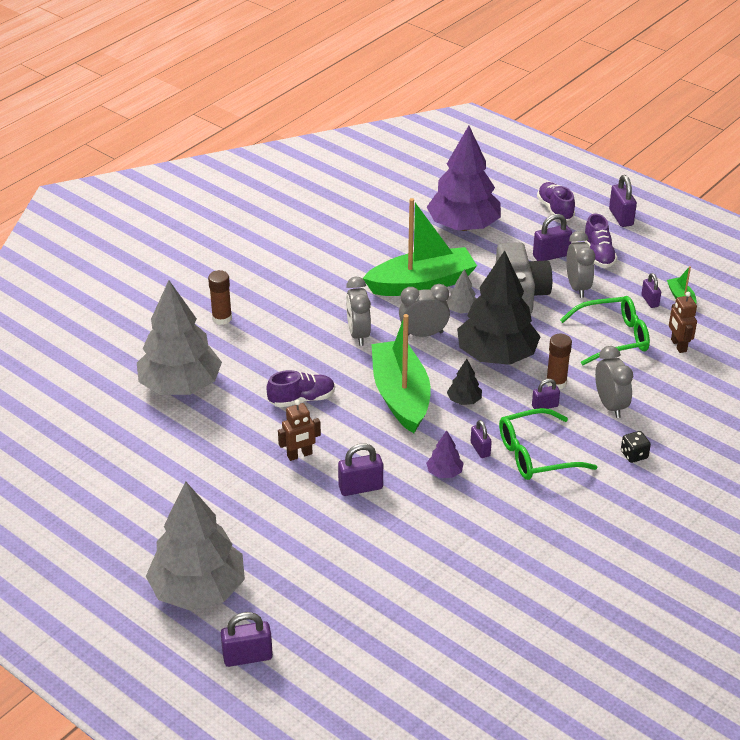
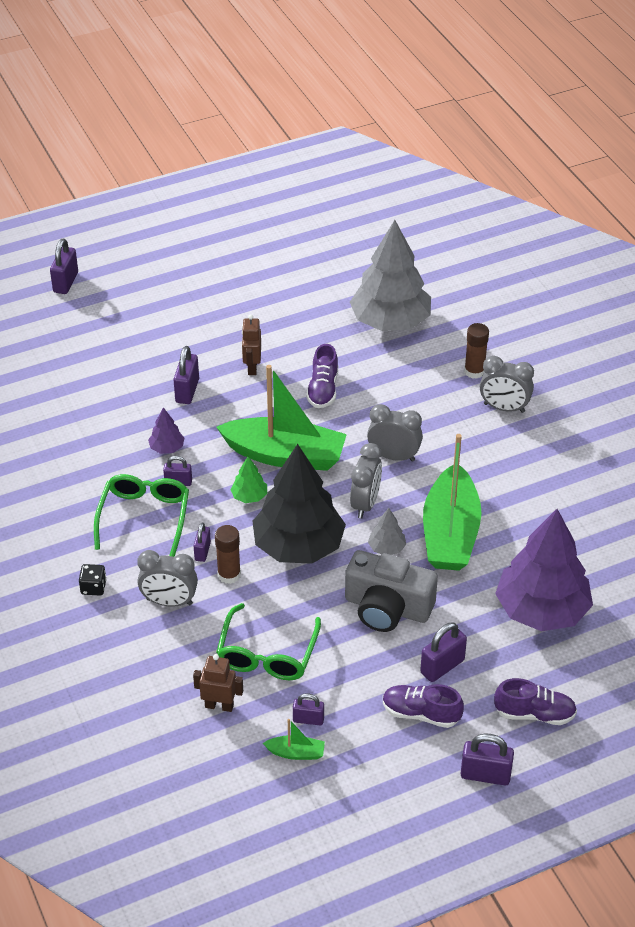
camera: 115 degrees right, 5 degrees up
grey tree [146,482,245,610] -> none
black tree [447,359,482,405] -> green tree [230,456,267,503]
purple padlock [533,214,572,261] -> purple padlock turned 45 degrees clockwise [420,622,467,682]
grey clock [566,231,595,298] -> grey clock moved to [480,356,534,413]

